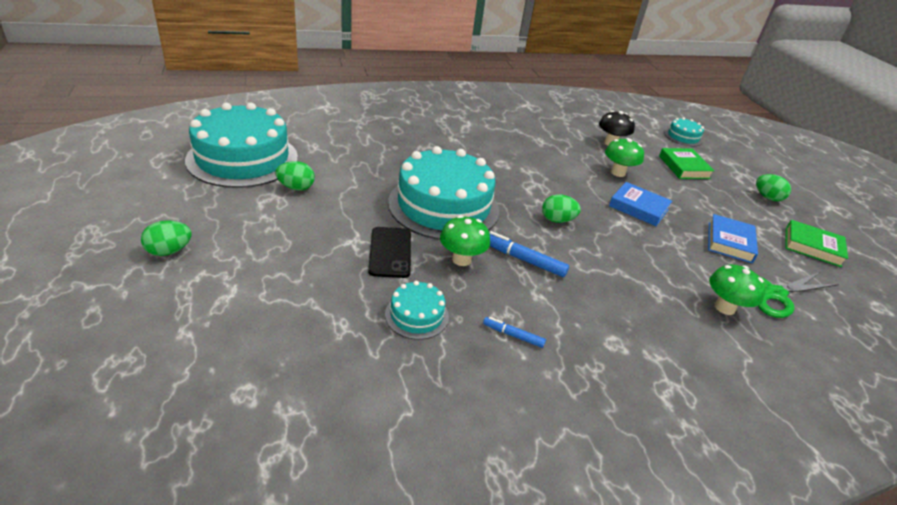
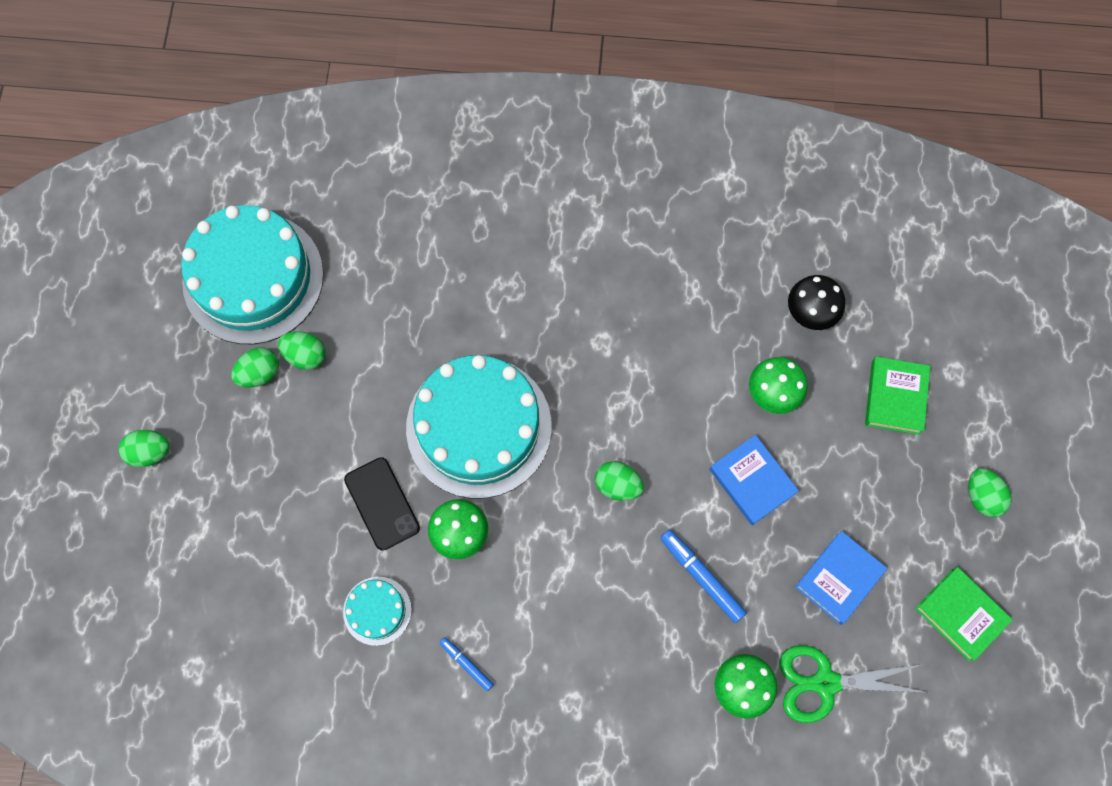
camera: 25 degrees right, 35 degrees up
black phone [368,227,411,278] -> black phone turned 45 degrees counterclockwise [344,457,420,551]
blue marker [489,231,569,277] -> blue marker moved to [660,529,747,623]
turquoise cake [664,117,704,147] -> none
none -> green egg [231,347,279,388]

